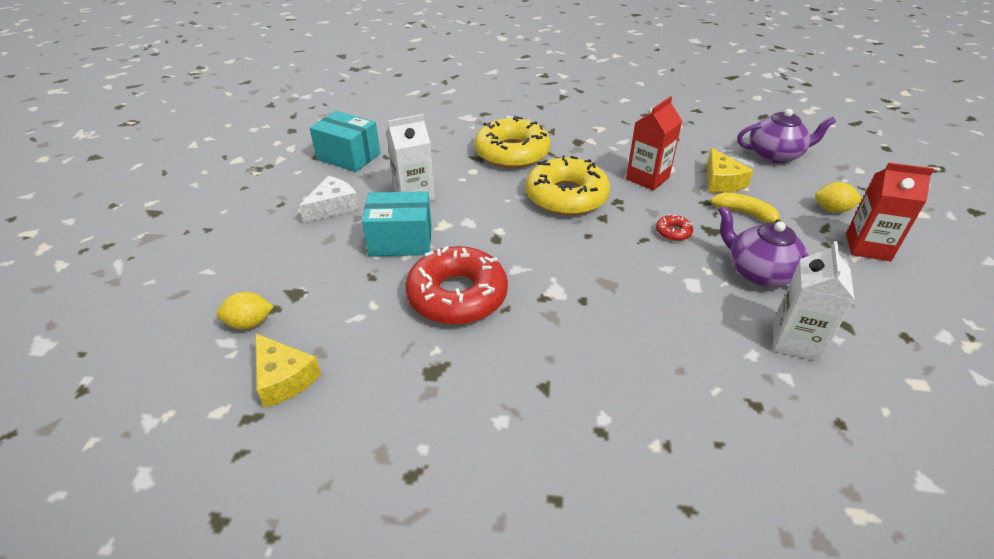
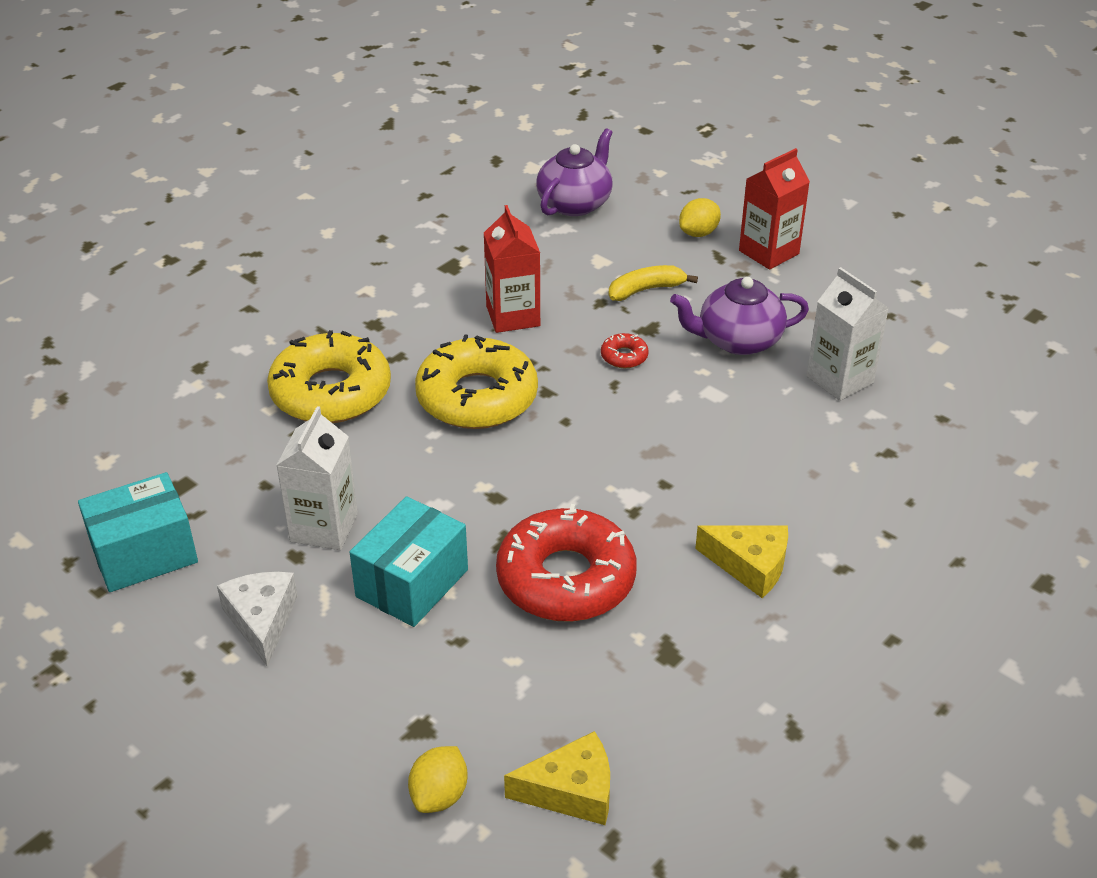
camera: 55 degrees left, 0 degrees up
yellow cheese [707,148,754,193] -> yellow cheese moved to [695,525,788,598]

